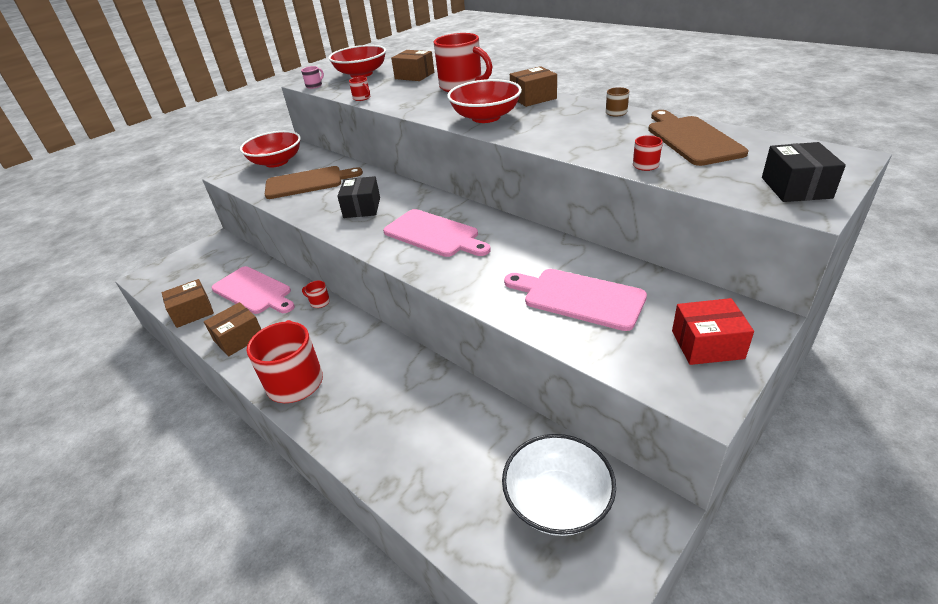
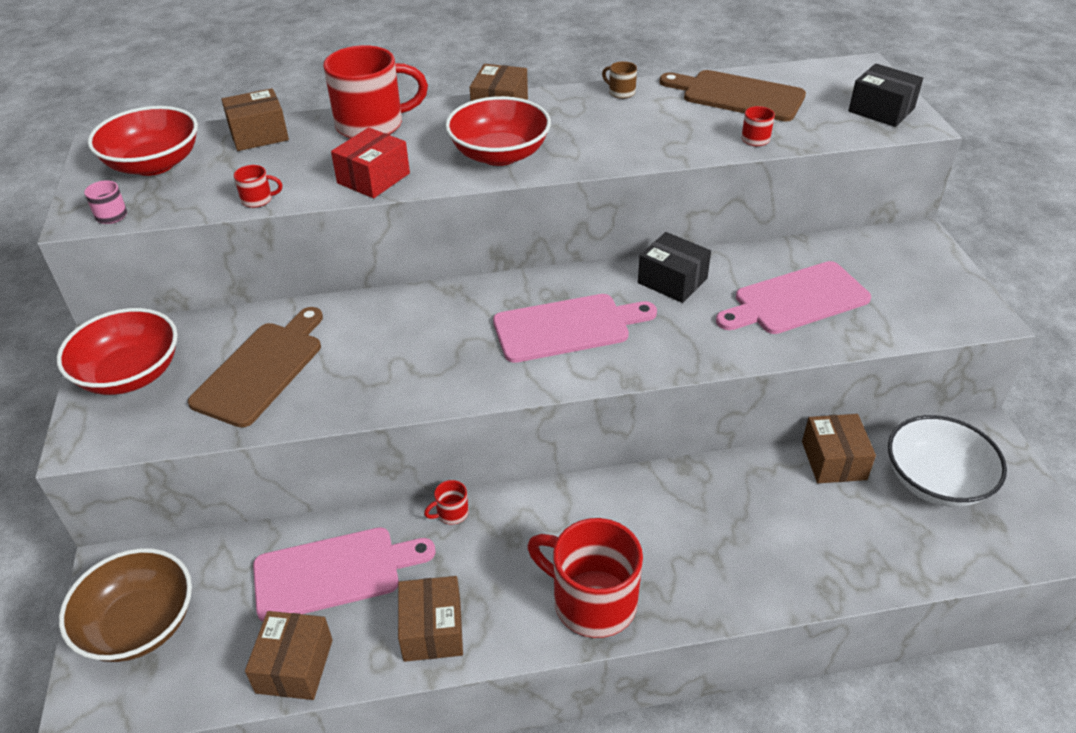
camera: 55 degrees left, 5 degrees up
black box [337,176,380,218] -> black box moved to [638,232,711,303]
red box [672,298,754,365] -> red box moved to [331,127,410,198]
none -> brown bowl [59,548,192,662]
none -> brown box [802,414,876,483]

